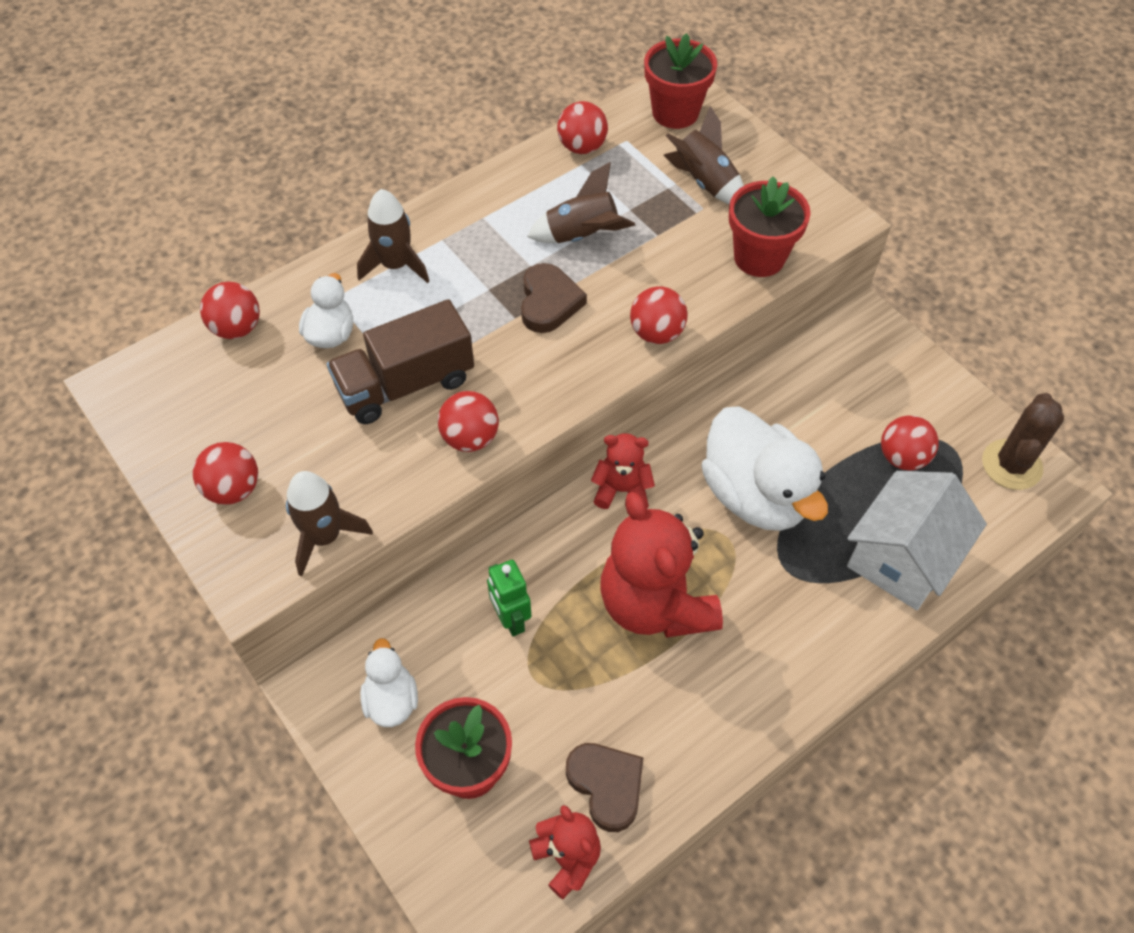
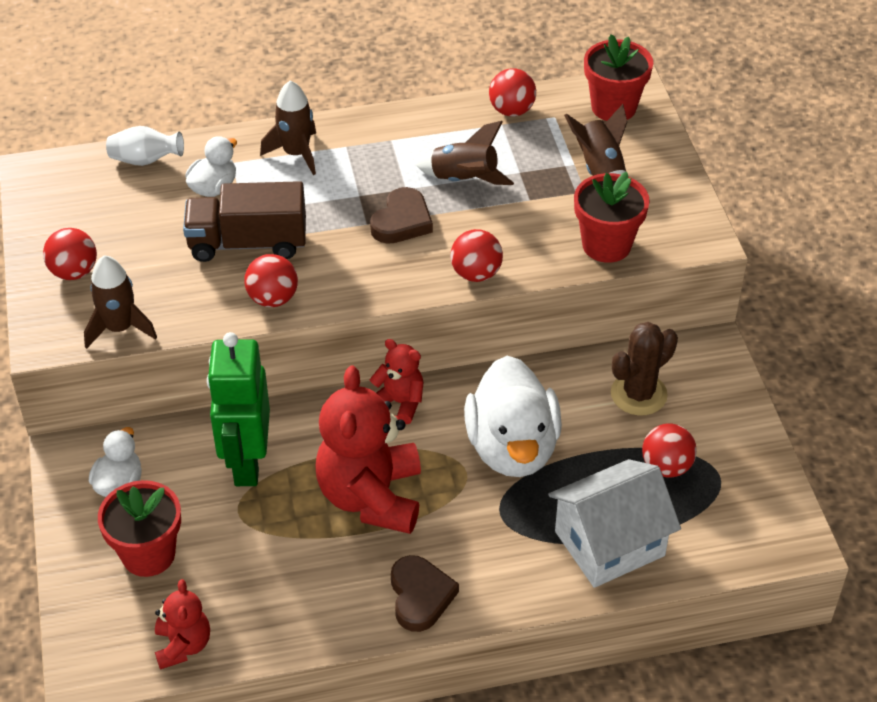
camera: 25 degrees right, 10 degrees down
red ball [200,282,260,339] -> white vase [106,126,184,166]
green robot [487,560,531,637] -> green robot [207,332,270,486], size x1.81
brown heart [566,743,644,832] -> brown heart moved to [391,555,459,632]
brown cactus [982,393,1064,490] -> brown cactus moved to [611,322,678,415]

